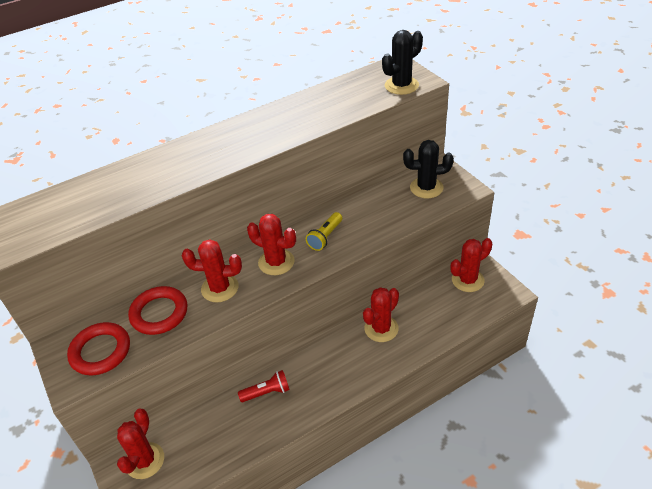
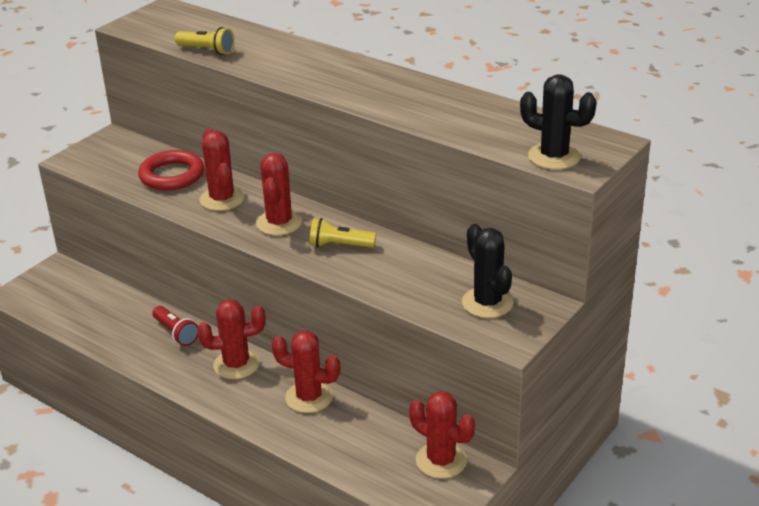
camera: 65 degrees right, 10 degrees down
red ring [67,322,130,375] -> none
red cactus [117,409,164,479] -> red cactus moved to [197,299,266,379]
none -> yellow flashlight [175,27,235,55]

